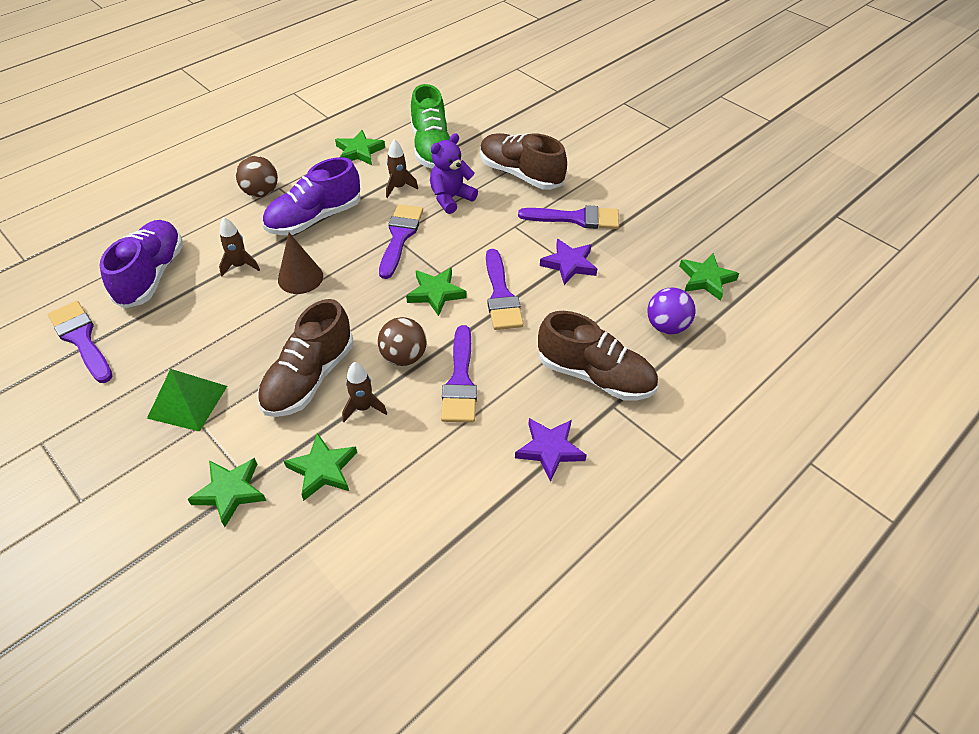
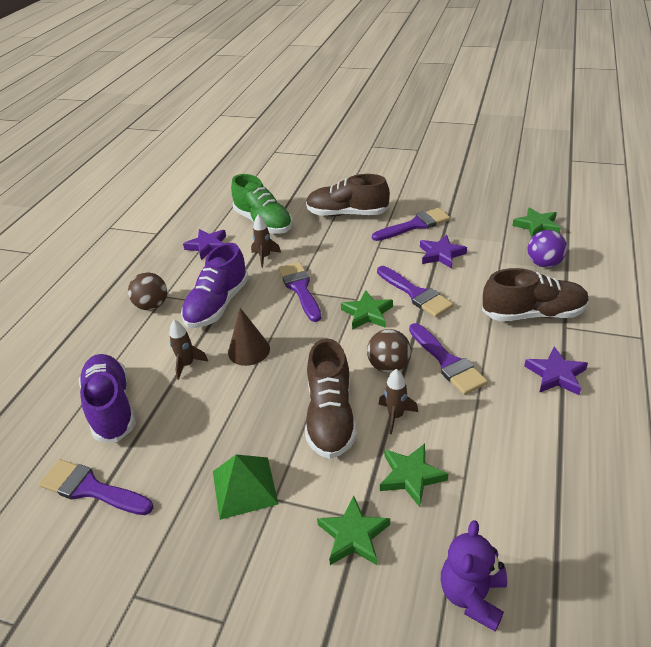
camera: 25 degrees left, 10 degrees down
green star [335,130,385,165] -> purple star [183,229,226,260]
purple teddy bear [430,133,478,214] -> purple teddy bear moved to [441,520,507,632]

